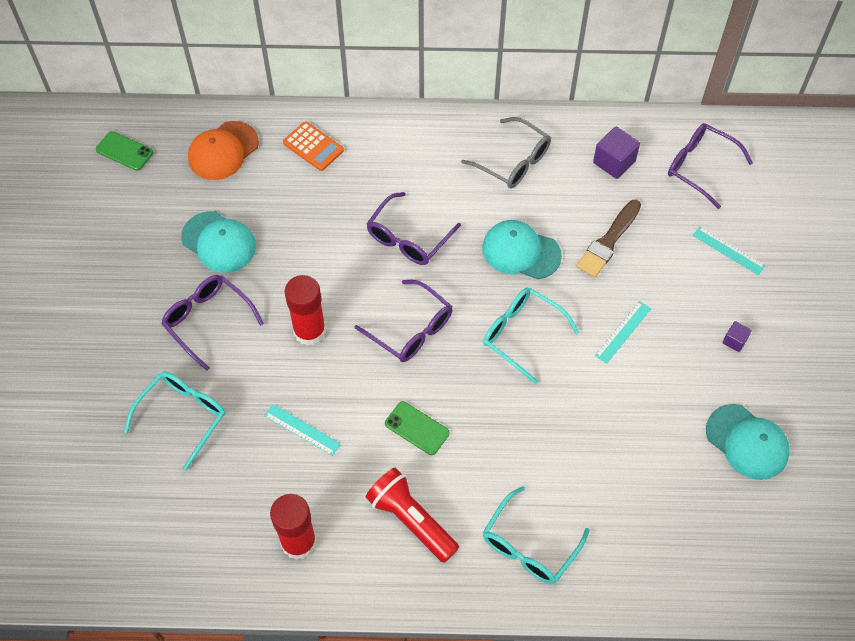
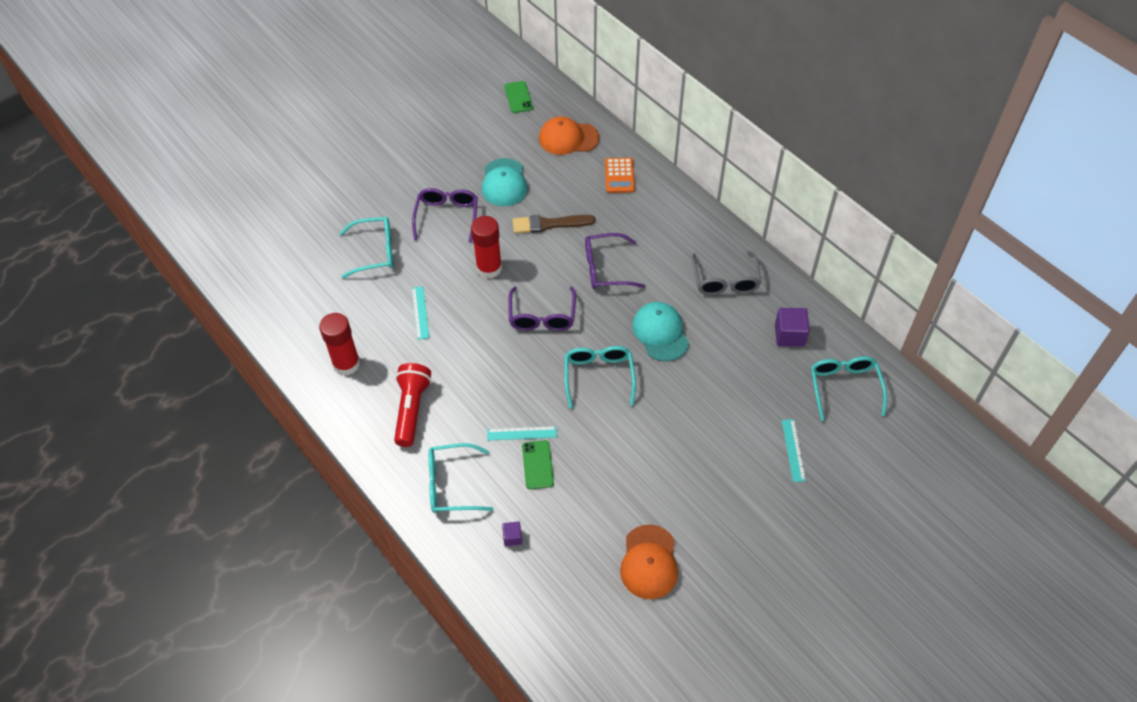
camera: 50 degrees right, 5 degrees down
green phone [385,401,450,455] -> green phone moved to [522,440,554,489]
brown brush [576,200,641,278] -> brown brush moved to [513,215,595,234]
turquoise ruler [595,301,651,364] -> turquoise ruler moved to [487,426,557,440]
purple glasses [668,123,753,209] -> turquoise glasses [811,356,887,421]
turquoise cap [706,404,790,480] -> orange cap [620,525,678,599]
purple cube [723,321,752,352] -> purple cube moved to [502,521,522,546]

